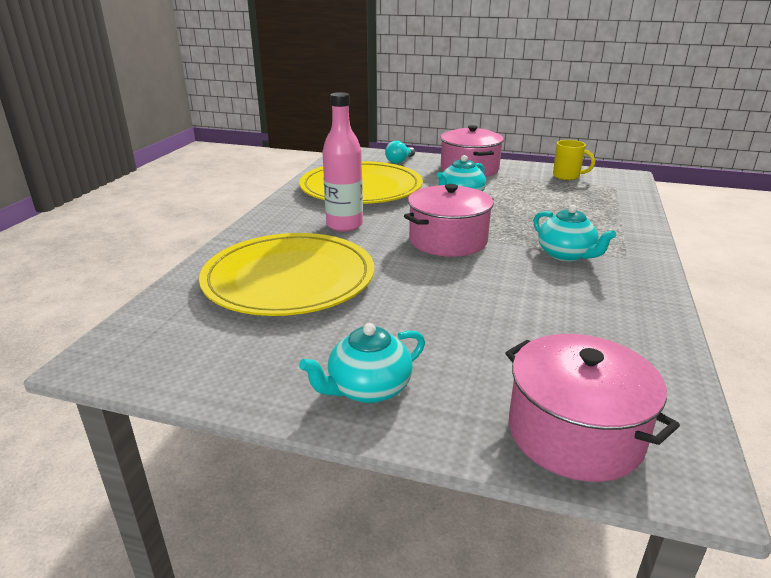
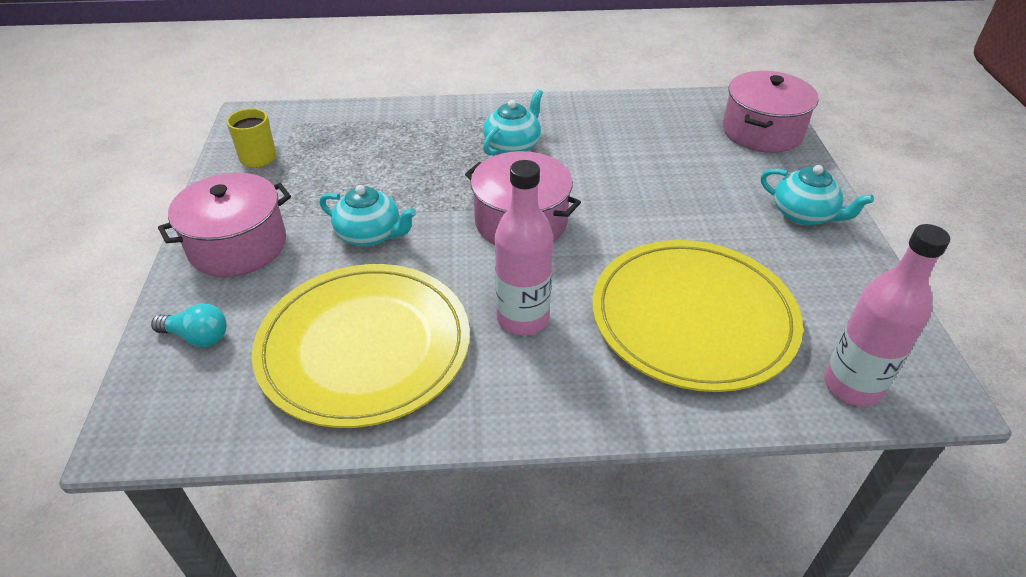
camera: 110 degrees left, 15 degrees up
none -> pink bottle [824,224,950,407]

